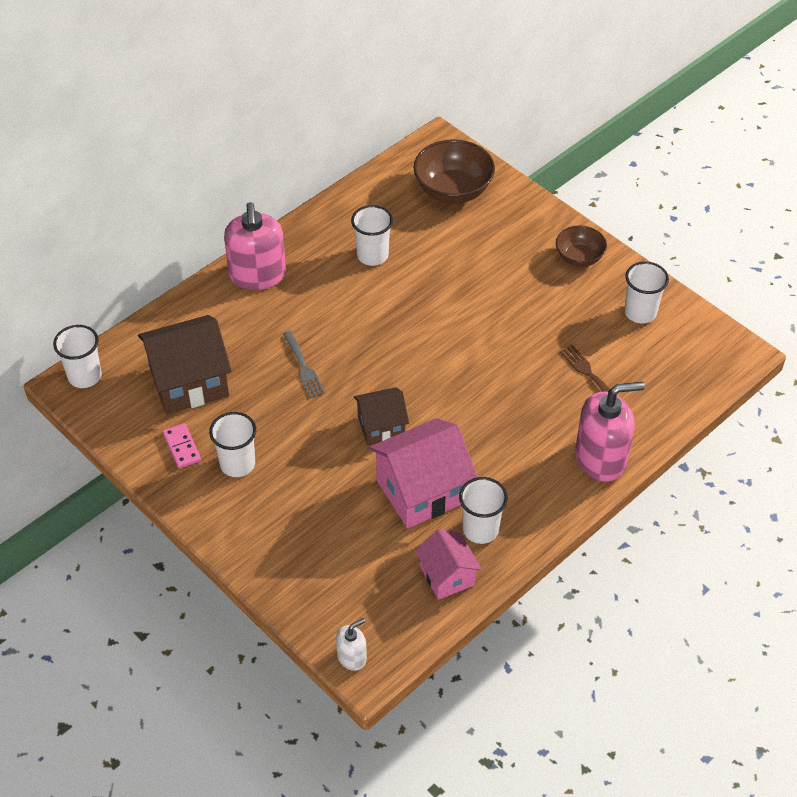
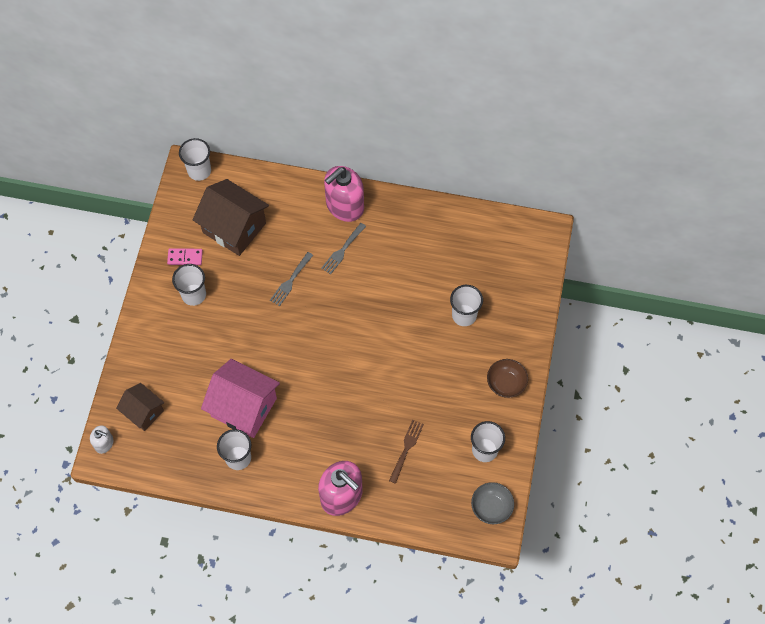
camera: 55 degrees right, 15 degrees up
pink domino [163,423,201,468] -> pink domino turned 60 degrees clockwise [167,248,203,265]
white cup [351,205,393,266] -> white cup moved to [450,285,483,326]
brown house [354,387,409,445] -> brown house moved to [116,383,164,431]
brown bowl [414,139,495,204] -> none
pink house [415,529,482,600] -> none
none -> grey fork [321,223,366,275]
none -> grey bowl [471,482,514,524]

